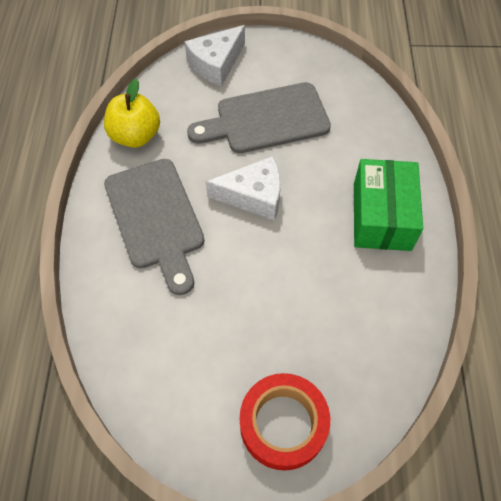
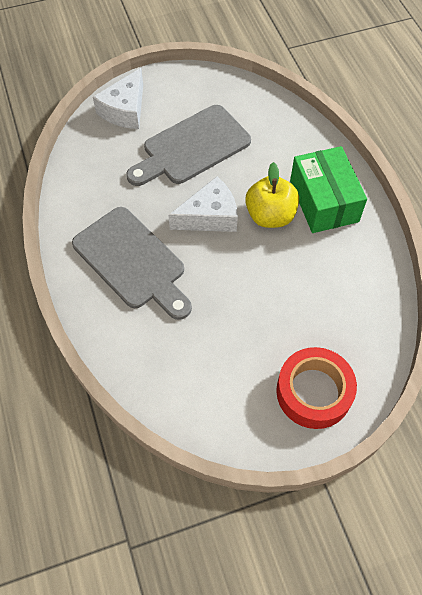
camera: 20 degrees left, 0 degrees up
yellow apple [104,79,160,148] -> yellow apple moved to [245,162,299,228]

